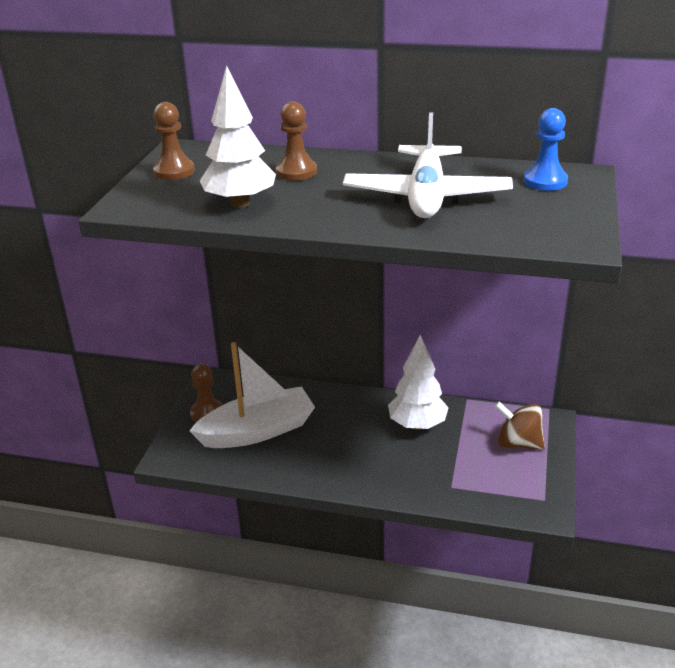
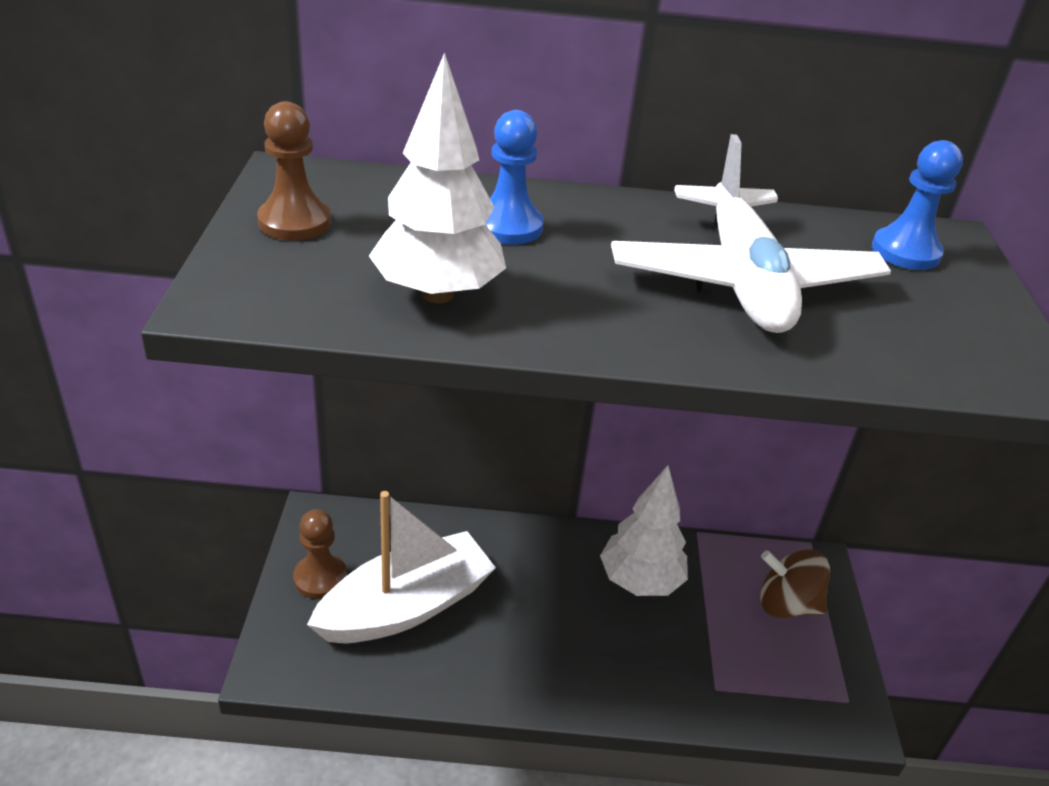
camera: 15 degrees left, 5 degrees up
brown pawn [276,101,317,181] -> blue pawn [486,110,544,245]

